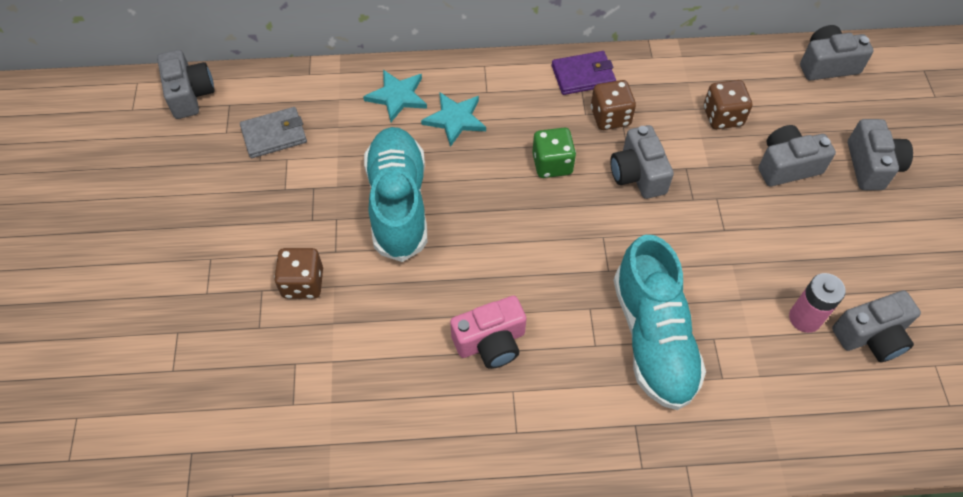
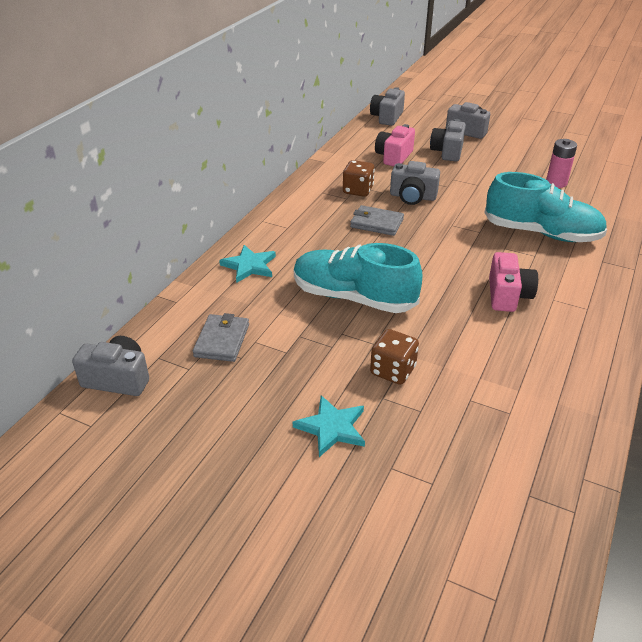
camera: 60 degrees left, 20 degrees down
turquoise star [421,92,486,147] -> turquoise star moved to [293,395,365,457]
green dice [532,128,576,178] -> grey wallet [350,205,404,236]
purple wallet [552,51,616,95] -> none
brown dice [704,80,752,129] -> pink camera [375,124,415,166]
grey camera [832,290,921,362] -> none

